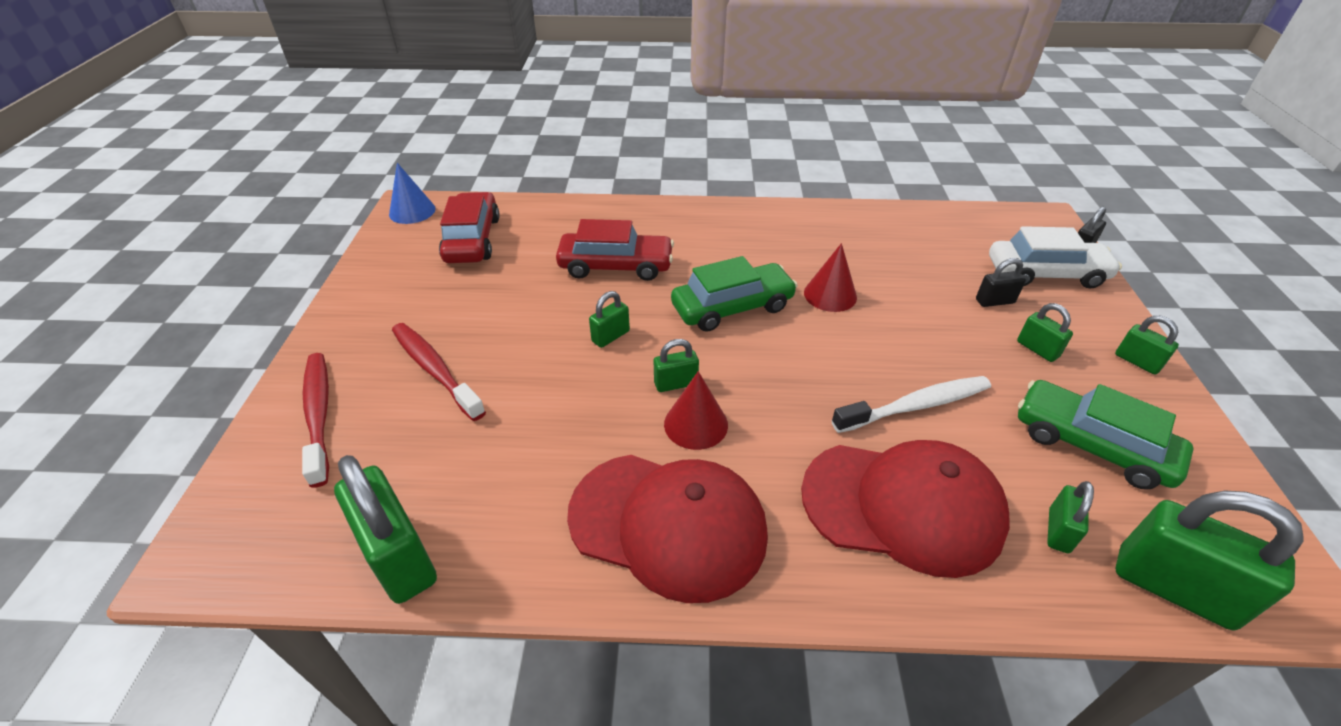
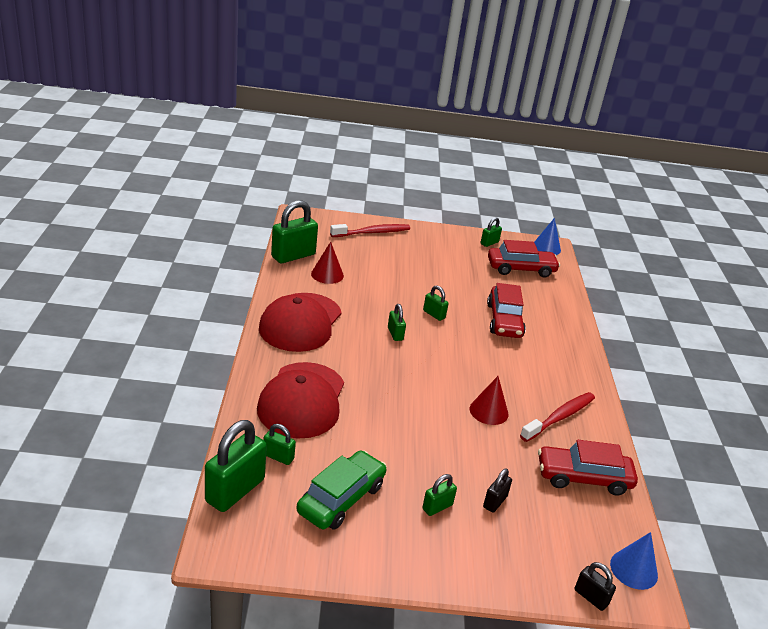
camera: 85 degrees right, 10 degrees down
red toothbrush [392,323,486,421] -> red toothbrush moved to [520,392,595,442]
red cone [664,371,728,450] -> red cone moved to [311,242,344,284]
green car [671,256,798,332] -> none
white toothbrush [832,376,991,433] -> none
black padlock [976,258,1026,307] -> black padlock turned 45 degrees clockwise [483,468,512,513]
white car [989,226,1122,288] -> none
green padlock [1115,316,1179,374] -> green padlock moved to [480,217,502,247]
none -> red car [538,440,638,495]
none -> blue cone [610,532,658,590]

